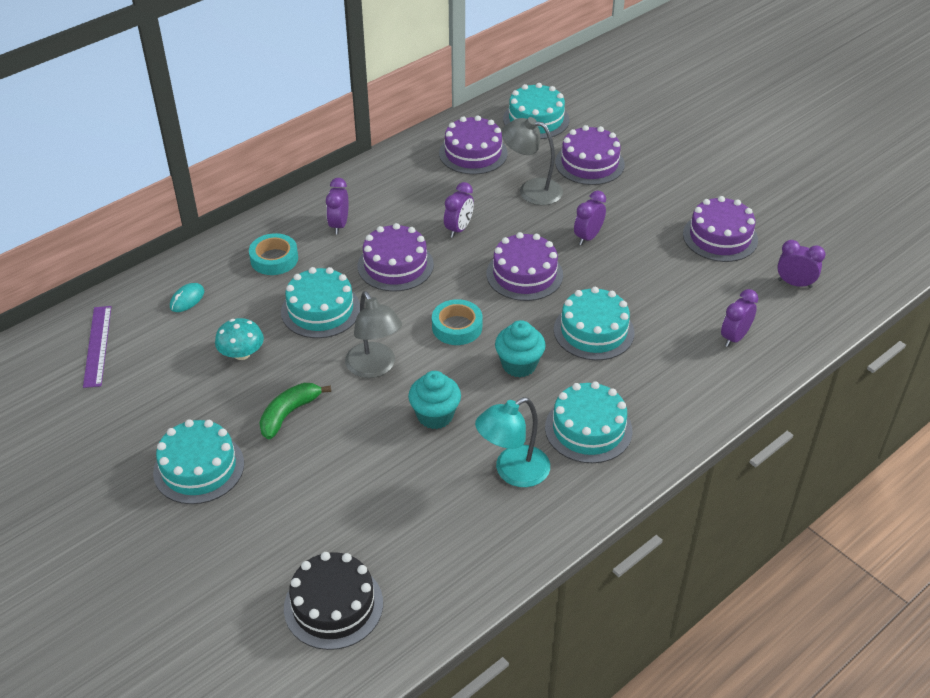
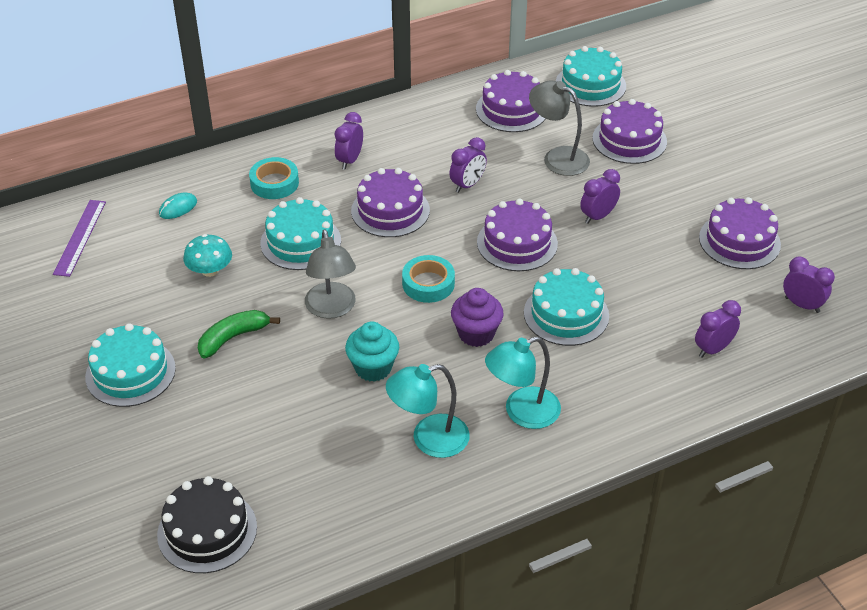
camera: 15 degrees right, 0 degrees up
turquoise cupcake [495,320,546,377] -> purple cupcake [451,288,504,347]
turquoise cake [545,381,632,463] -> turquoise lamp [485,336,561,429]

